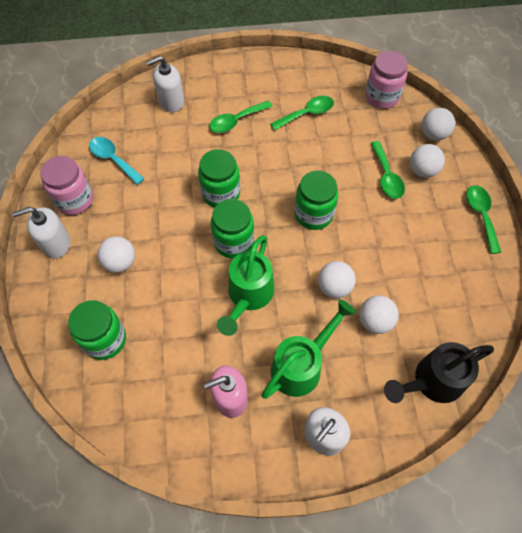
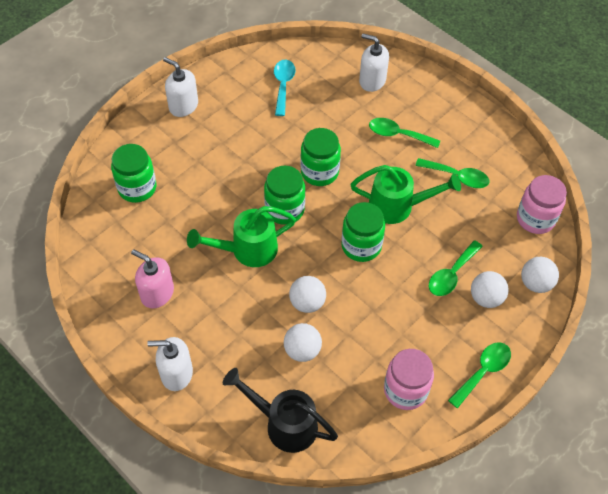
camera: 50 degrees right, 5 degrees down
pink jar [40,156,93,215] -> pink jar moved to [384,349,434,410]
white ball [97,236,135,273] -> none
green watering can [261,299,356,399] -> green watering can moved to [351,165,461,224]

